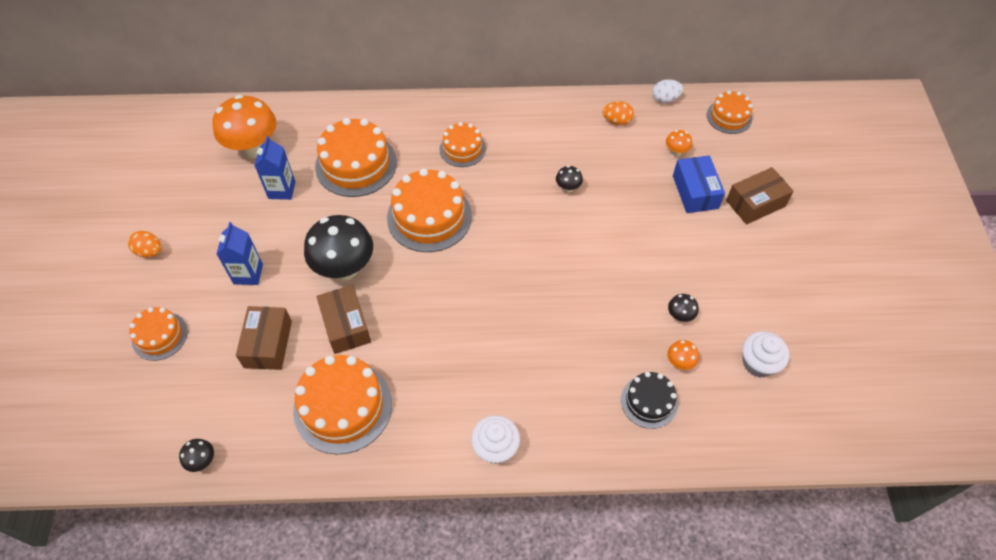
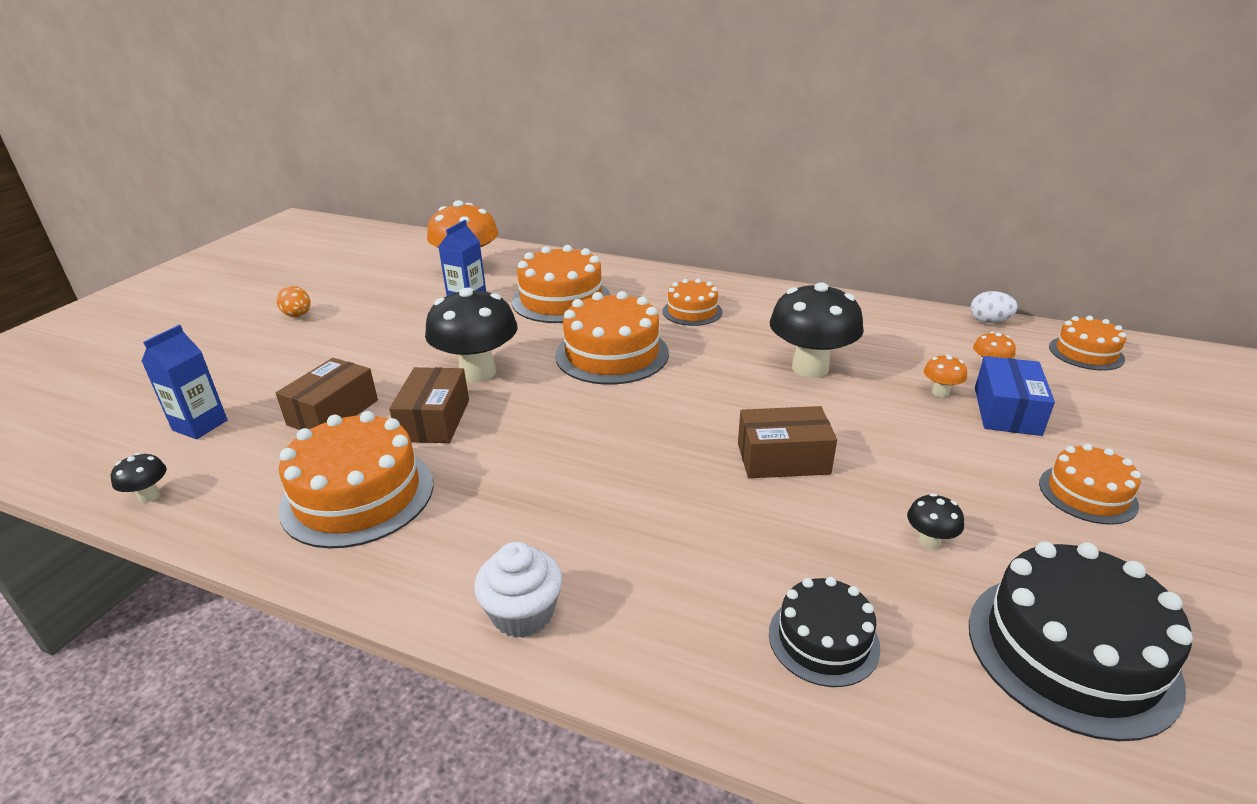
camera: 25 degrees right, 25 degrees down
orange cake [129,307,188,361] -> orange cake moved to [1039,444,1141,525]
blue carton [217,222,263,285] -> blue carton moved to [141,325,228,439]
black mushroom [556,166,583,193] -> black mushroom [770,282,864,378], size x2.32
orange egg [603,101,634,125] -> none
orange mushroom [668,340,699,370] -> orange mushroom moved to [924,354,967,397]
brown box [726,167,794,225] -> brown box moved to [738,406,837,478]
white cupcake [742,331,789,378] -> black cake [969,542,1193,741]

